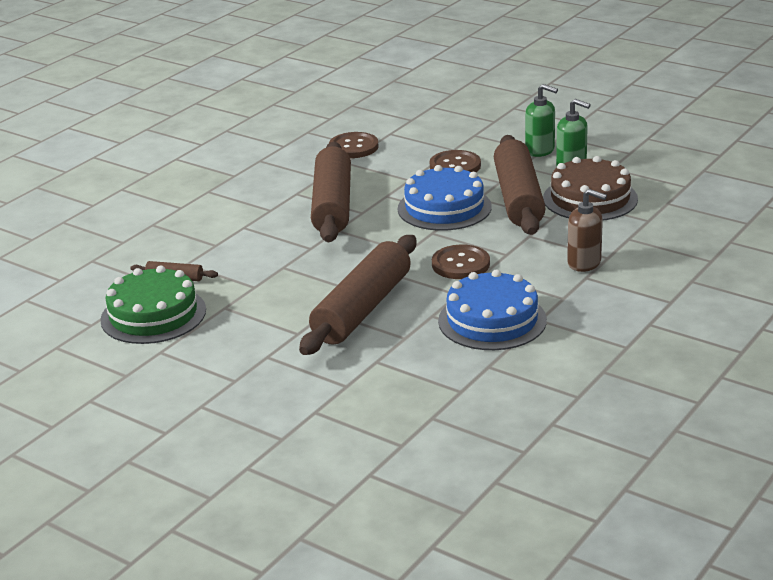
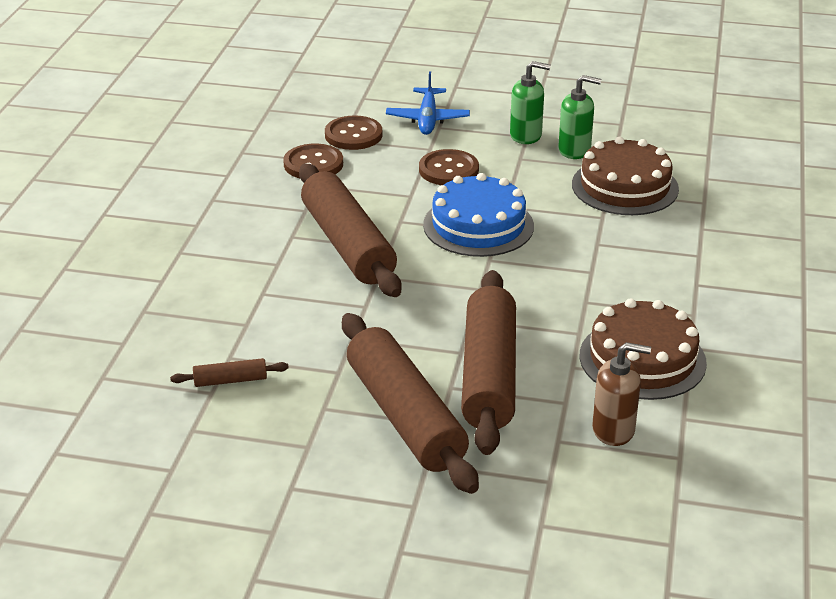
camera: 25 degrees left, 5 degrees up
green cake [100,266,206,344] -> none
brown button [432,245,490,279] -> brown button moved to [325,116,383,150]
blue cake [438,269,547,350] -> brown cake [580,298,707,400]
brown rolling pin [494,135,546,235] -> brown rolling pin moved to [342,313,479,494]
brown soap dispenser [567,189,607,272] -> brown soap dispenser moved to [592,342,651,446]
none -> blue plane [386,71,470,135]

